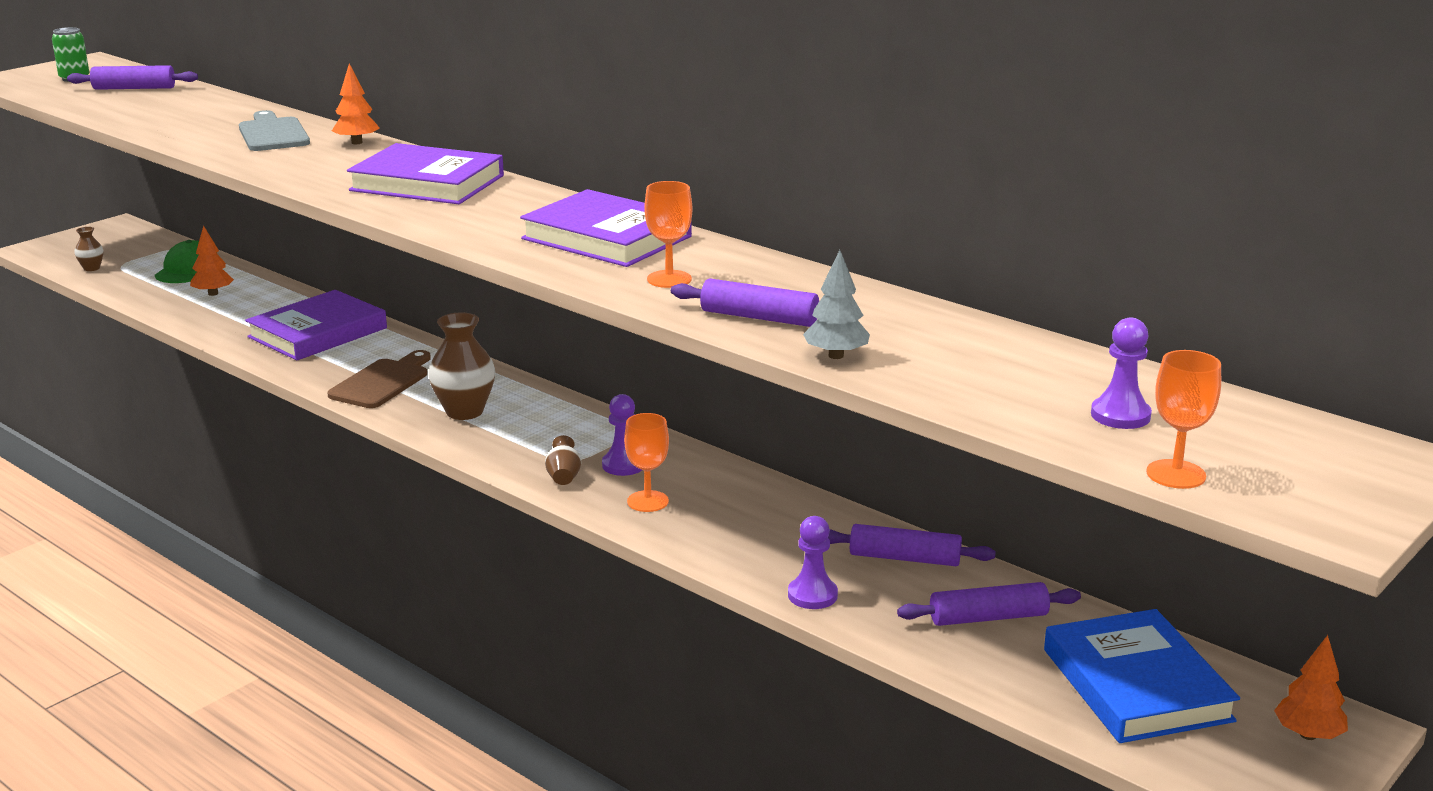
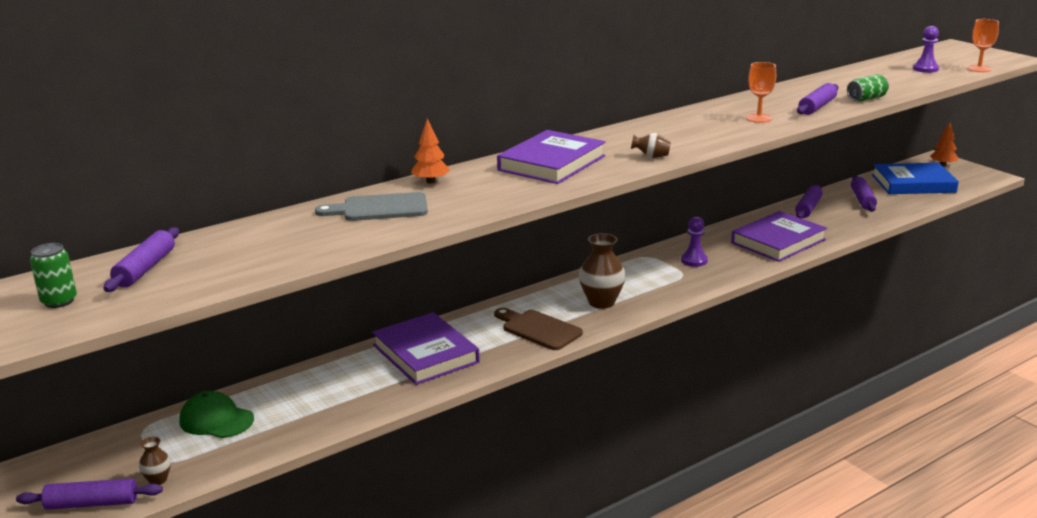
camera: 75 degrees left, 0 degrees up
orange tree [190,225,234,296] -> none
purple book [520,189,692,267] -> purple book moved to [731,211,827,262]
brown vase [545,435,581,485] -> brown vase moved to [631,133,671,158]
orange goblet [624,413,669,512] -> none
purple pawn [788,516,838,609] -> none
grey tree [803,250,870,359] -> green can [847,74,889,102]
none -> purple rolling pin [16,478,163,510]

